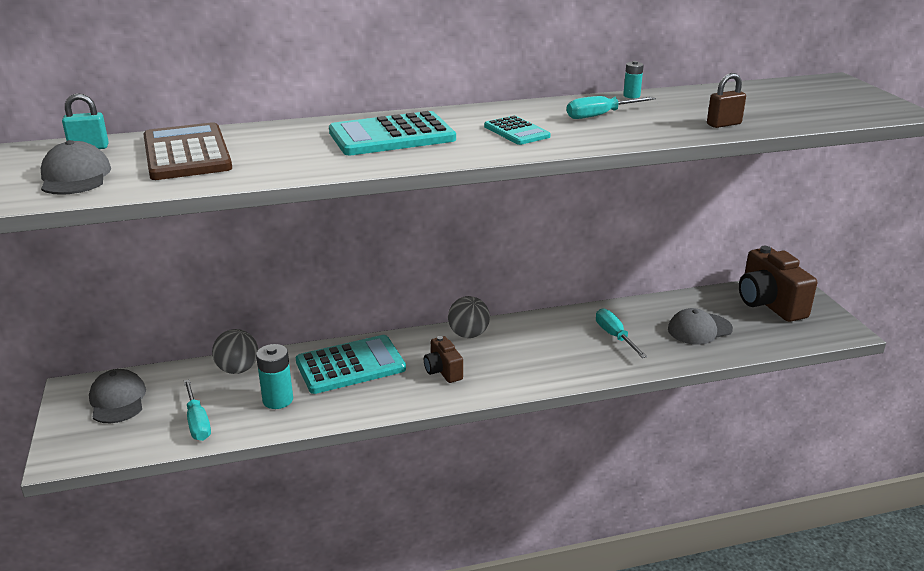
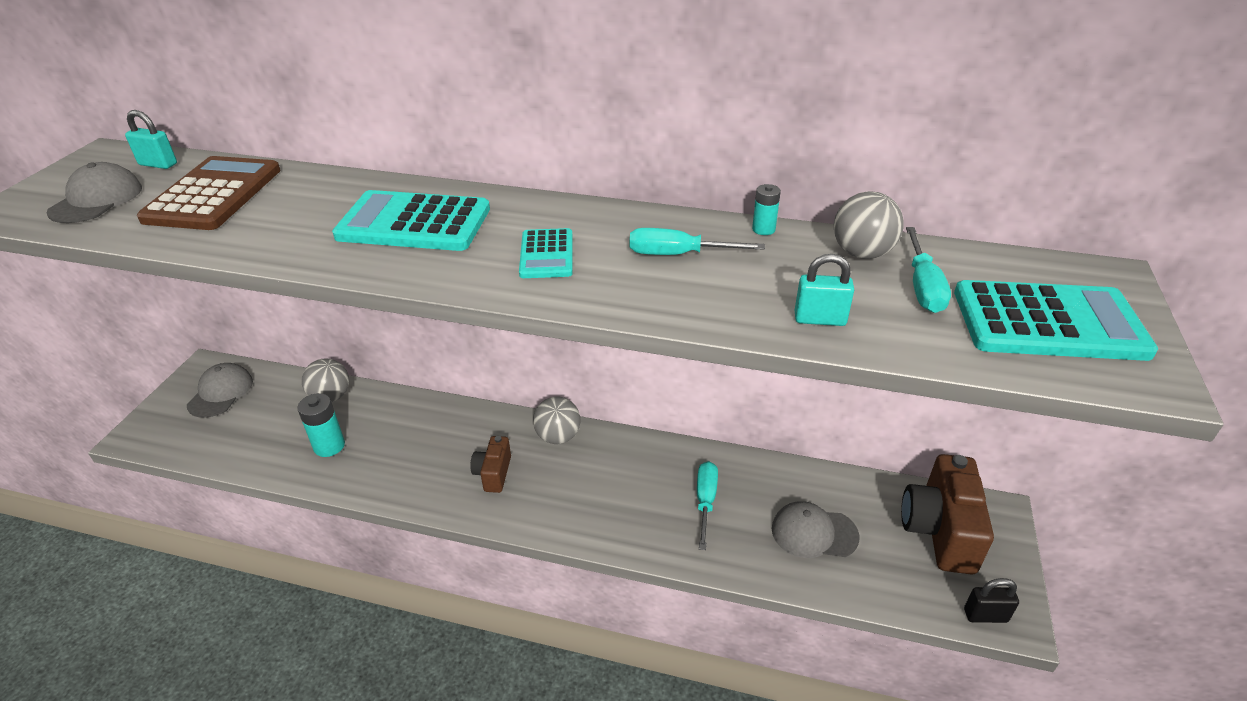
camera: 30 degrees right, 10 degrees up
turquoise screwdriver [184,379,211,441] -> turquoise screwdriver moved to [906,227,951,313]
turquoise calculator [296,335,406,394] -> turquoise calculator moved to [954,280,1158,361]
brown padlock [707,73,746,128] -> turquoise padlock [795,254,854,326]
none -> grey ball [834,191,904,259]
none -> black padlock [964,578,1019,623]

